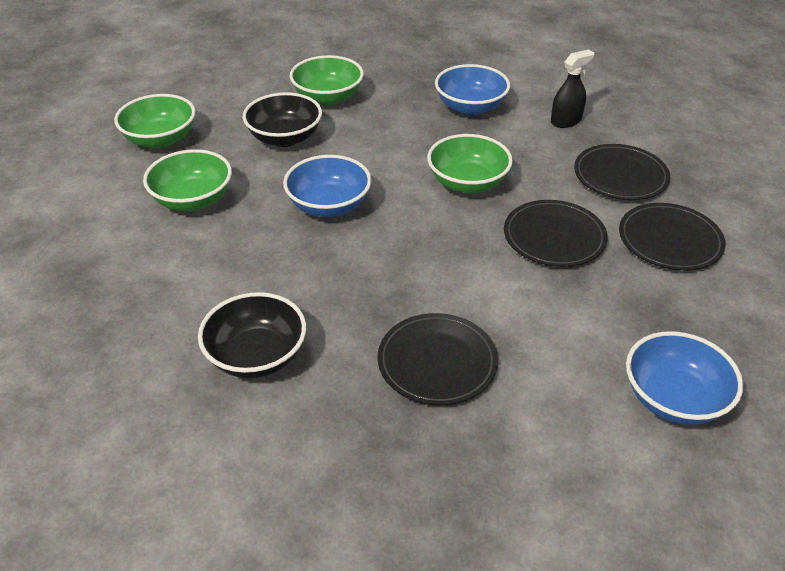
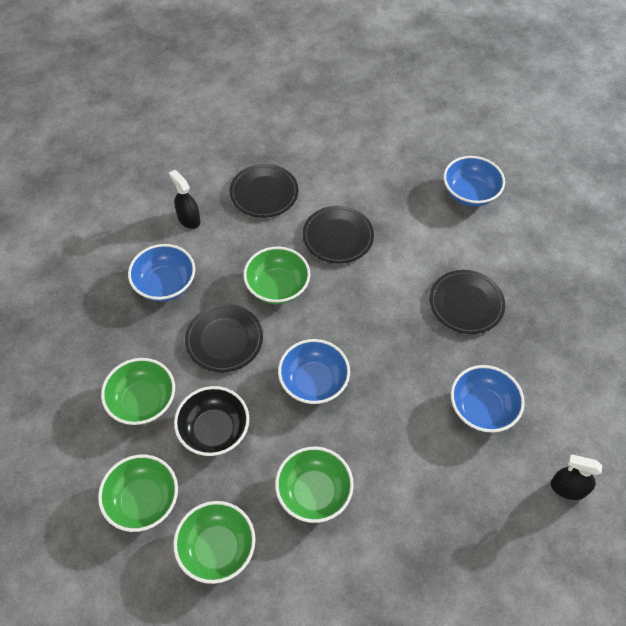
camera: 95 degrees left, 15 degrees up
black bowl [198,292,306,378] -> blue bowl [451,365,525,433]
black plate [619,203,725,271] -> black plate moved to [185,304,263,373]
none -> green bowl [98,454,178,532]
none -> black spray bottle [551,454,602,500]

